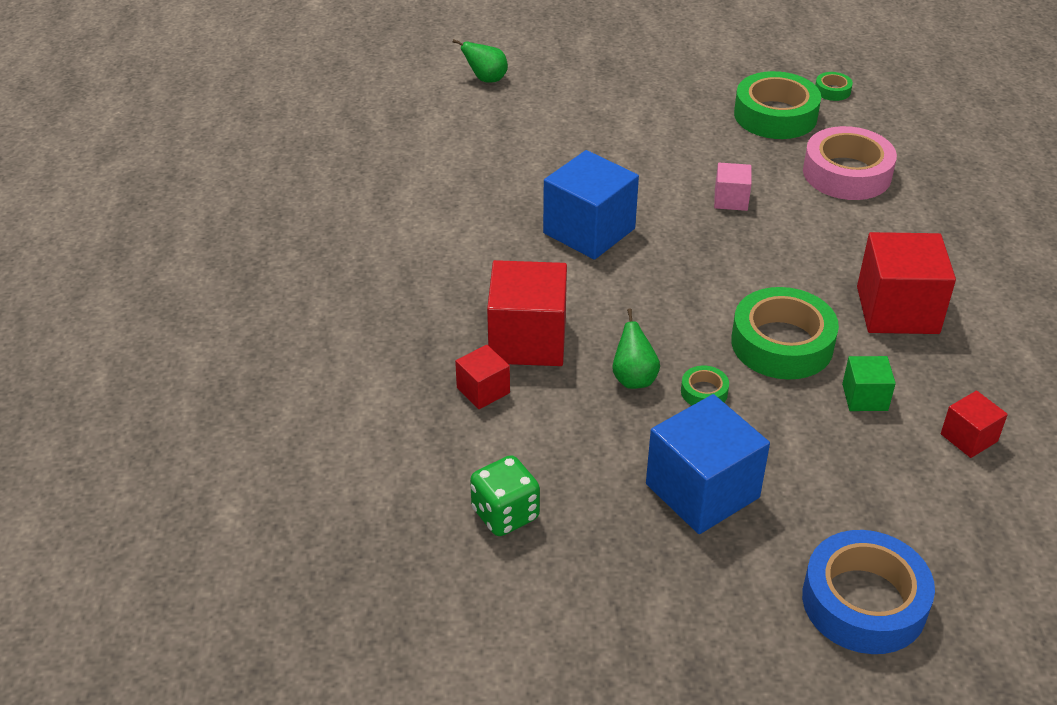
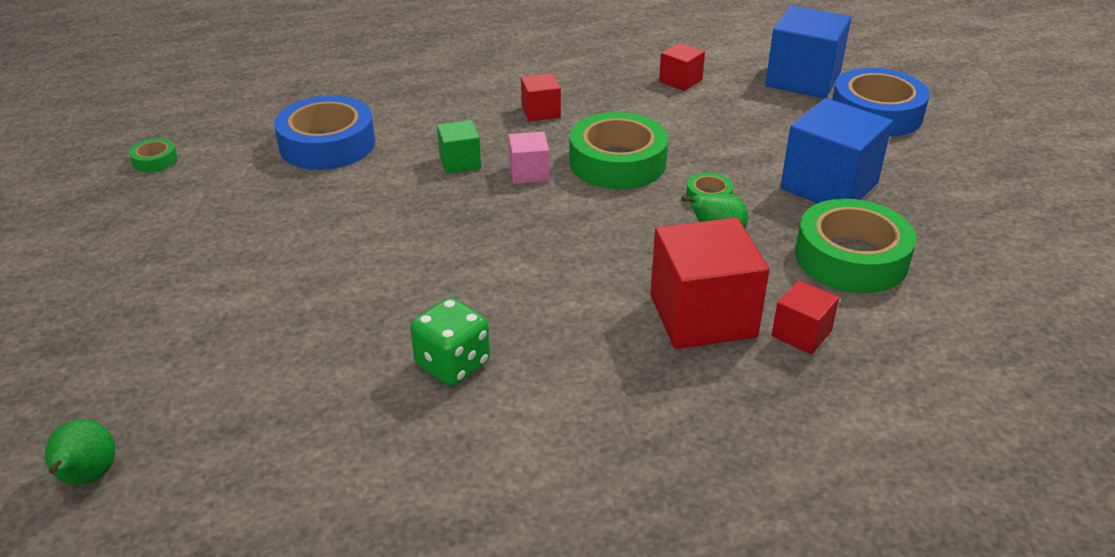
camera: 105 degrees left, 5 degrees down
green dice [470,455,540,536] -> green dice moved to [410,298,490,386]
blue cube [543,150,639,260] -> blue cube moved to [765,5,851,98]
pink cube [714,163,752,211] -> pink cube moved to [508,131,550,184]
green tape [734,71,821,139] -> green tape moved to [795,199,916,293]
pink tape [803,126,897,200] -> blue tape [274,96,375,170]
green cube [842,356,896,411] -> green cube moved to [437,120,481,173]
red cube [857,232,956,334] -> red cube [521,73,561,121], size x0.51

